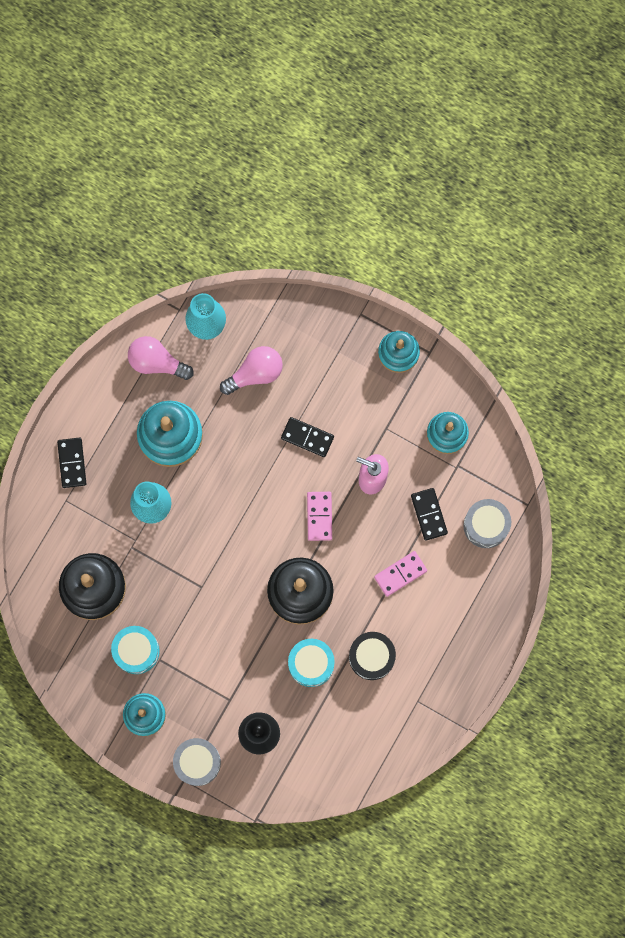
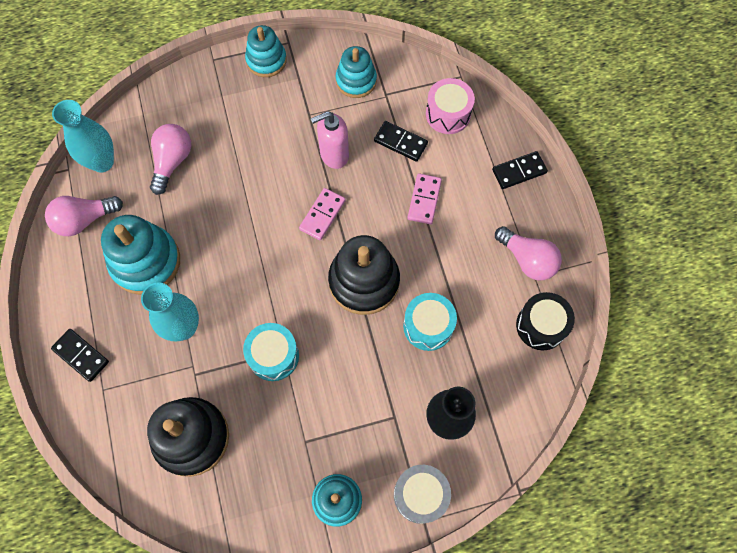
camera: 45 degrees left, 10 degrees down
turquoise drum [111,626,160,674] -> turquoise drum moved to [243,323,299,381]
black domino [281,417,334,457] -> black domino moved to [492,151,548,189]
pink domino [307,492,332,541] -> pink domino turned 75 degrees clockwise [299,188,346,240]
black drum [349,632,396,680] -> black drum moved to [516,292,575,350]
grey drum [463,499,511,548] -> pink drum [426,78,475,134]
none -> pink light bulb [495,226,562,280]

